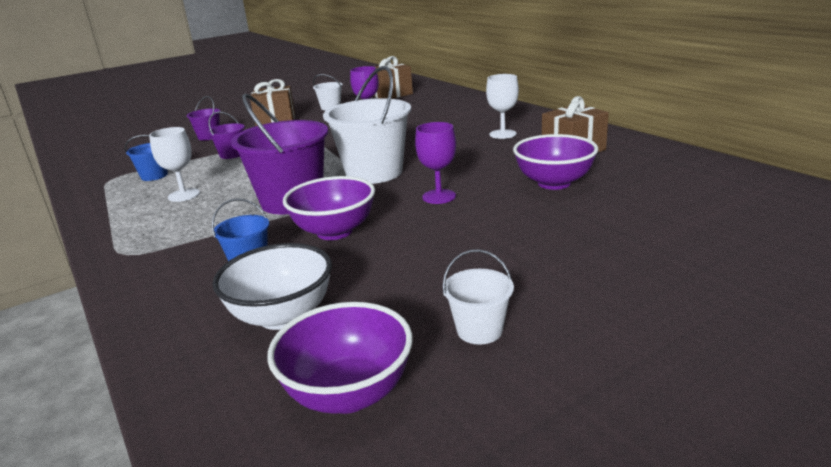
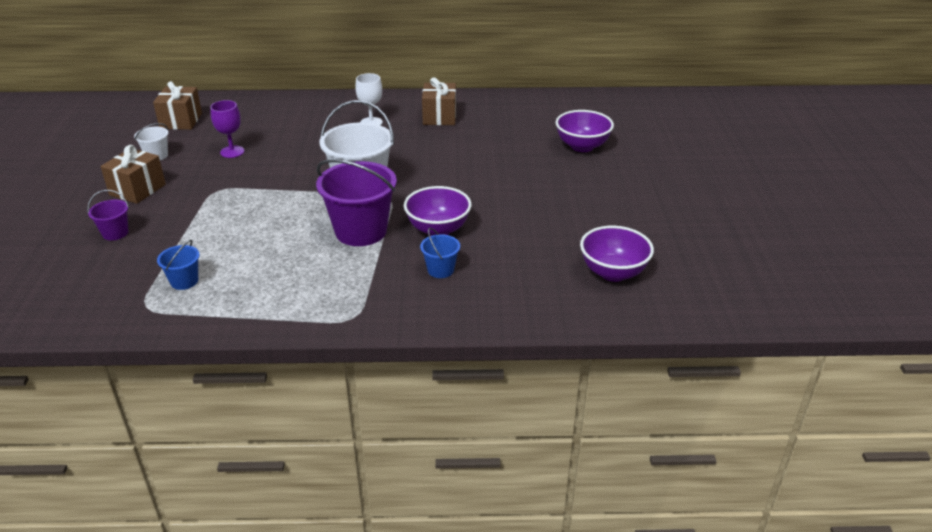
camera: 60 degrees left, 10 degrees up
white goblet [149,127,200,202] -> none
purple bucket [208,111,245,159] -> none
white bowl [212,243,332,330] -> none
purple goblet [415,122,456,204] -> none
white bucket [442,249,514,345] -> none
purple bowl [513,134,598,190] -> purple bowl moved to [556,110,614,152]

